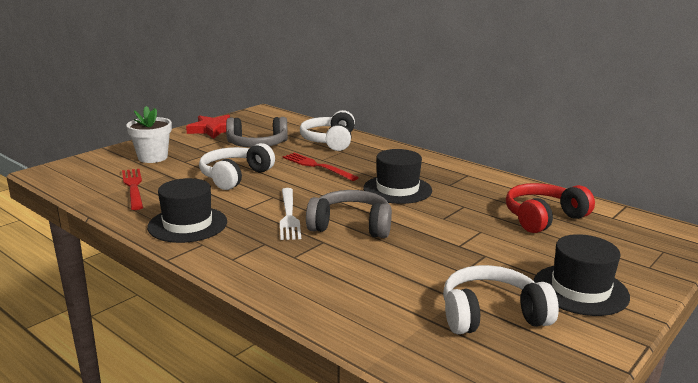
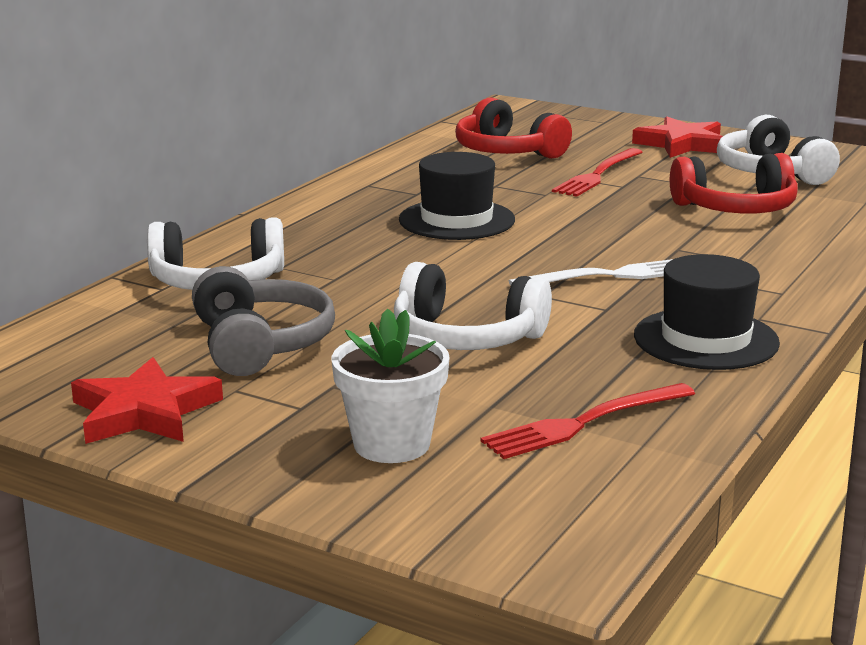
camera: 100 degrees left, 0 degrees up
red fork [283,153,359,181] -> red fork moved to [552,148,642,197]
grey headphones [306,190,392,238] -> none
black hat [534,234,630,316] -> red star [632,116,723,158]
none -> red headphones [670,153,798,213]

